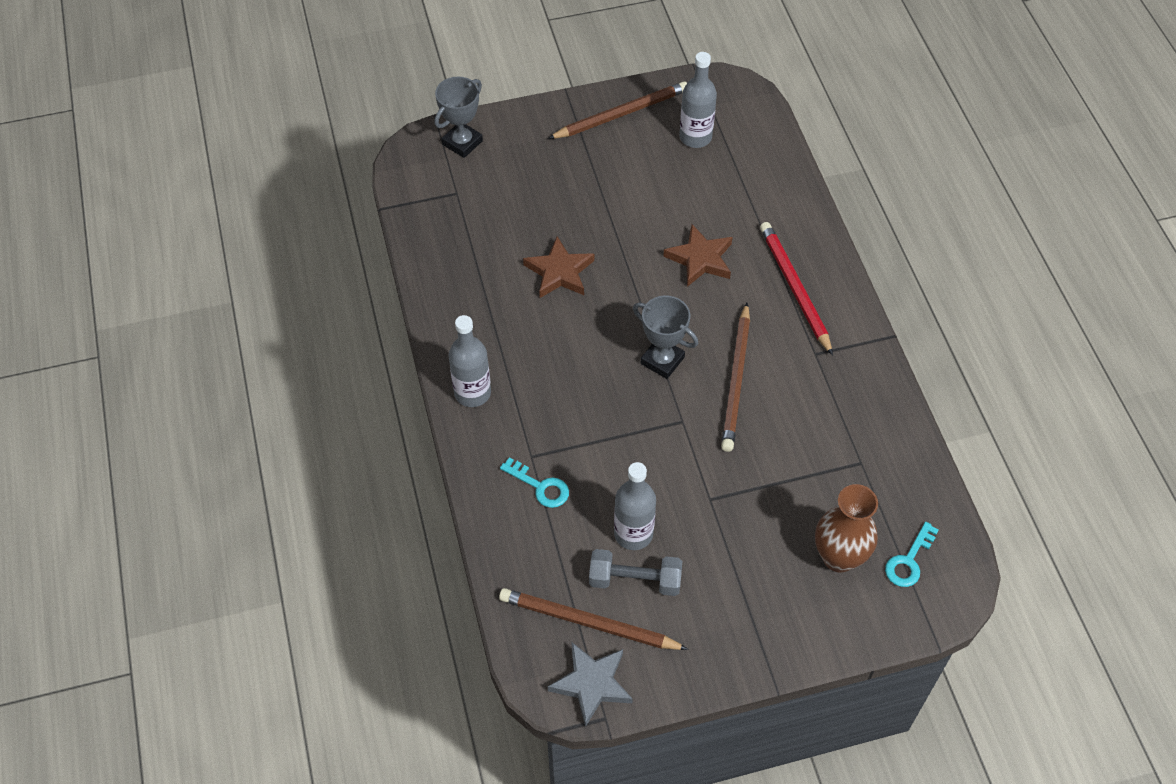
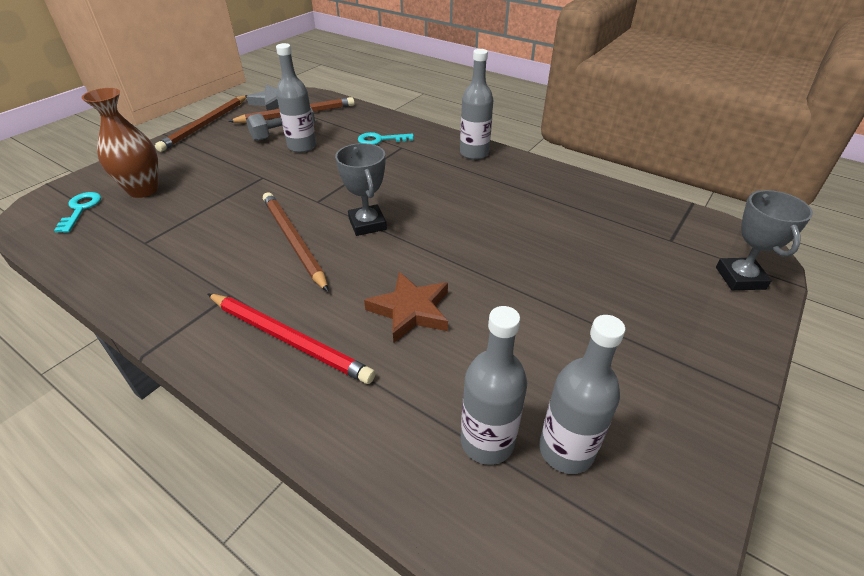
camera: 140 degrees right, 15 degrees down
brown star [523,236,594,298] -> none
brown pencil [548,81,687,139] -> brown pencil moved to [155,95,248,152]
grey trophy [633,295,698,379] -> grey trophy turned 75 degrees clockwise [335,143,387,236]
none -> grey bottle [461,306,527,465]

